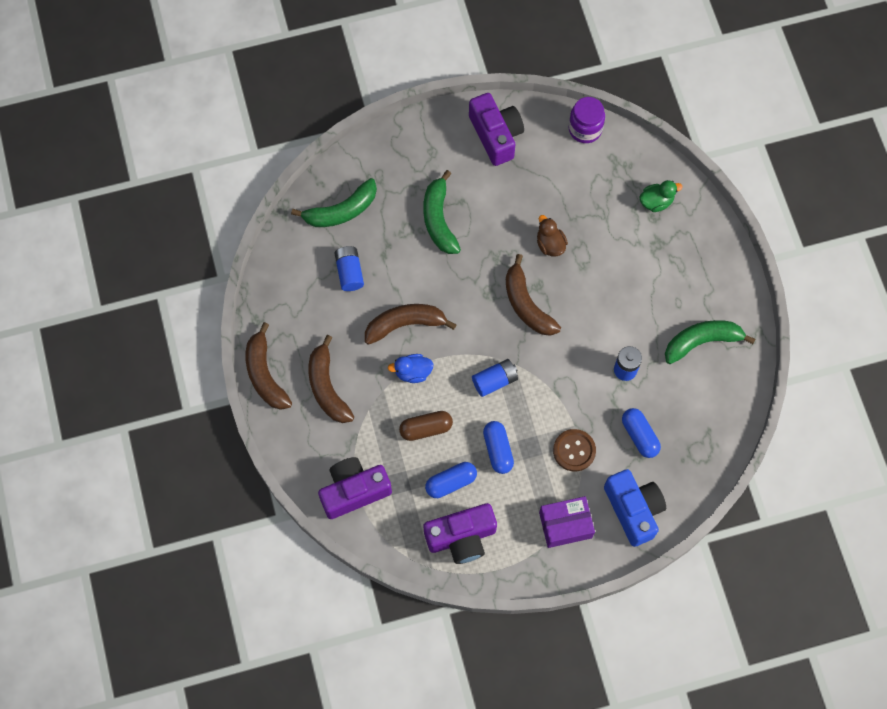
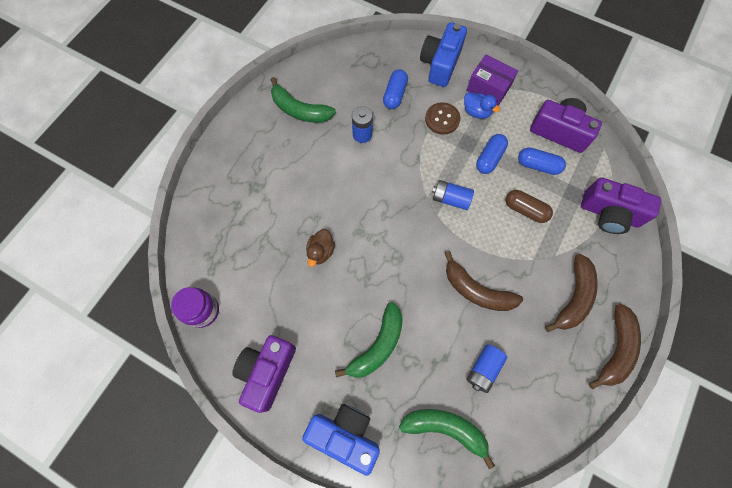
camera: 135 degrees left, 0 degrees up
blue duck [388,354,434,383] -> blue duck moved to [464,92,500,119]
brown banana [506,254,561,336] -> none
green duck [639,180,683,212] -> none
none -> blue camera [302,404,380,476]

